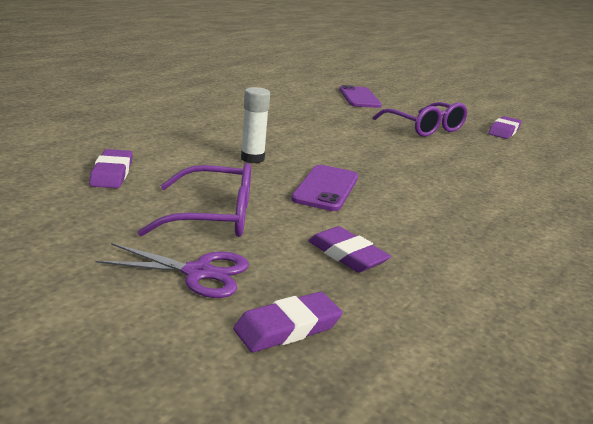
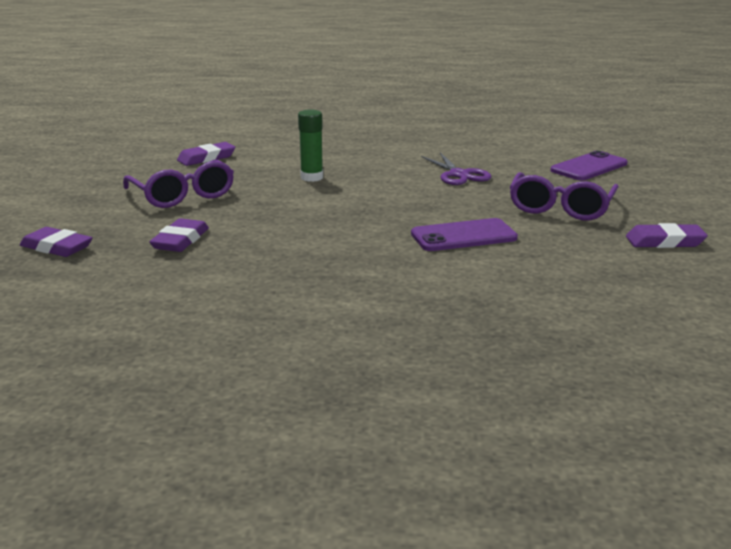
camera: 60 degrees right, 0 degrees up
purple scissors [95,243,249,298] -> purple scissors moved to [421,153,492,185]
white glue stick [241,87,270,163] -> green glue stick [298,109,323,182]
purple phone [291,165,358,211] -> purple phone moved to [411,218,518,251]

